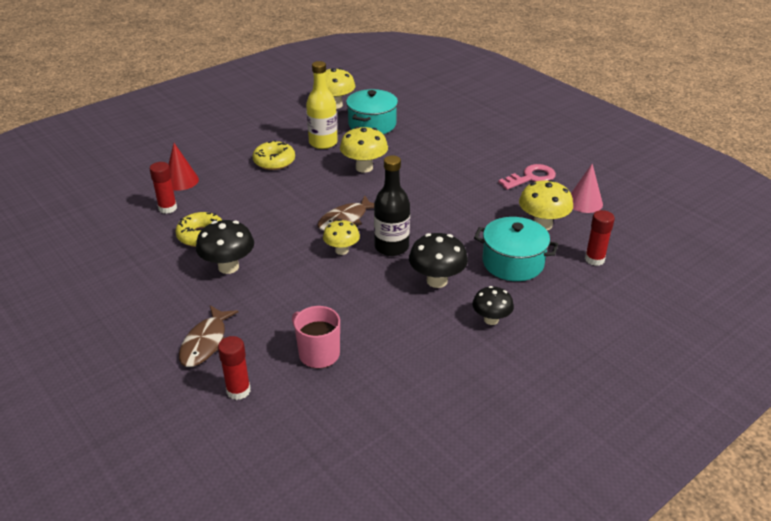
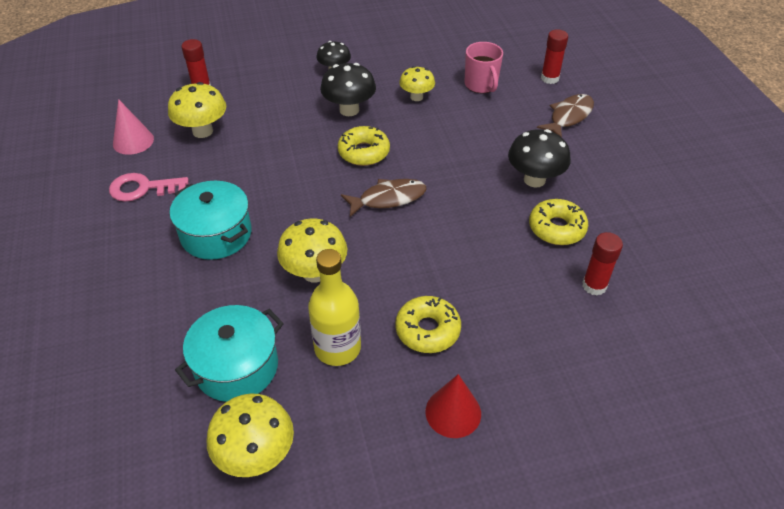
camera: 155 degrees left, 10 degrees up
red cone [168,143,199,191] -> red cone moved to [425,374,481,438]
yellow mushroom [323,219,360,255] -> yellow mushroom moved to [399,66,435,101]
black bottle [374,155,410,256] -> yellow donut [338,126,390,166]
turquoise pot [474,217,558,281] -> turquoise pot moved to [170,181,252,260]

